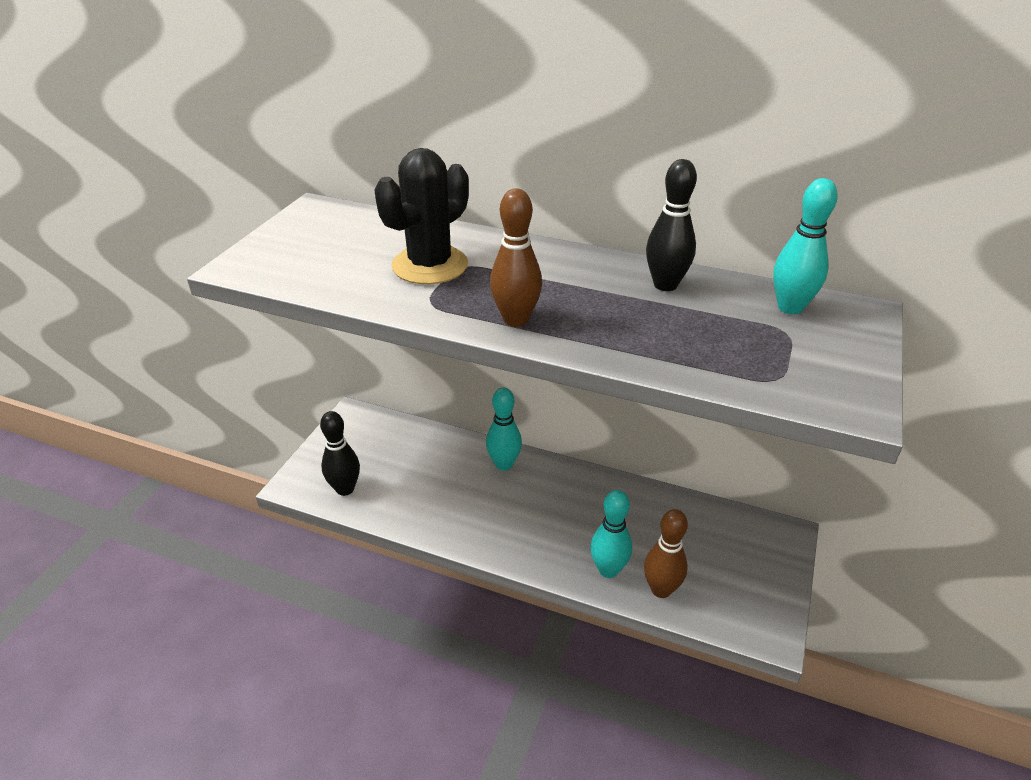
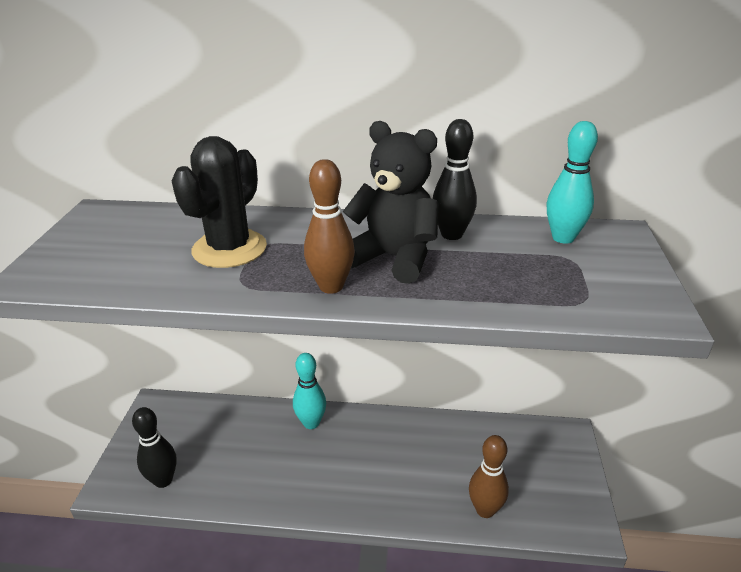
camera: 15 degrees left, 5 degrees down
turquoise bowling pin [590,490,632,578] -> none
none -> black teddy bear [343,121,439,284]

